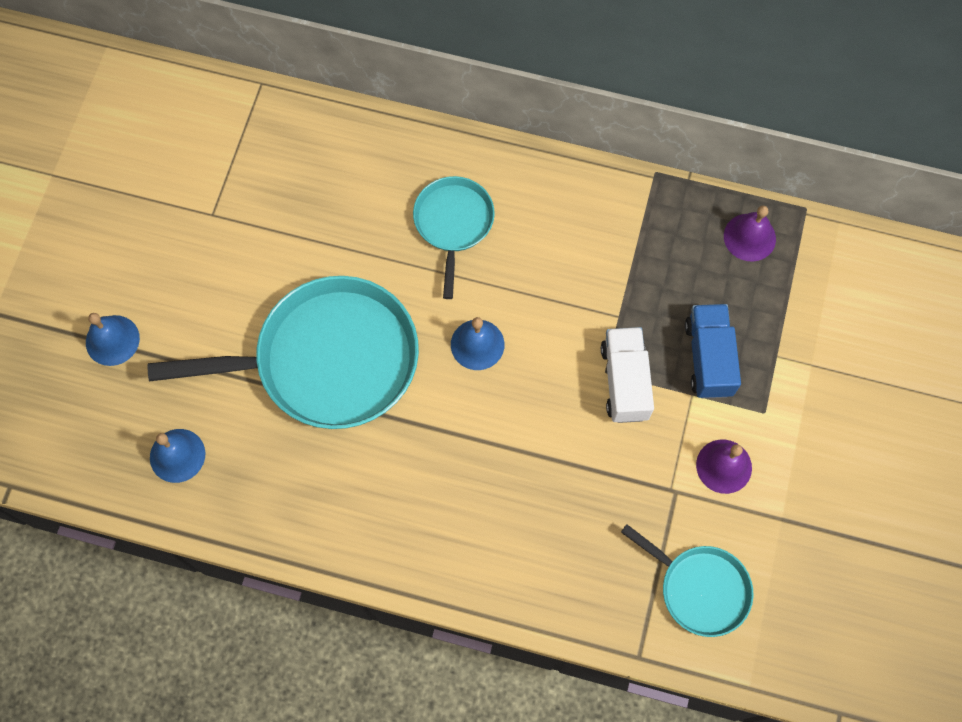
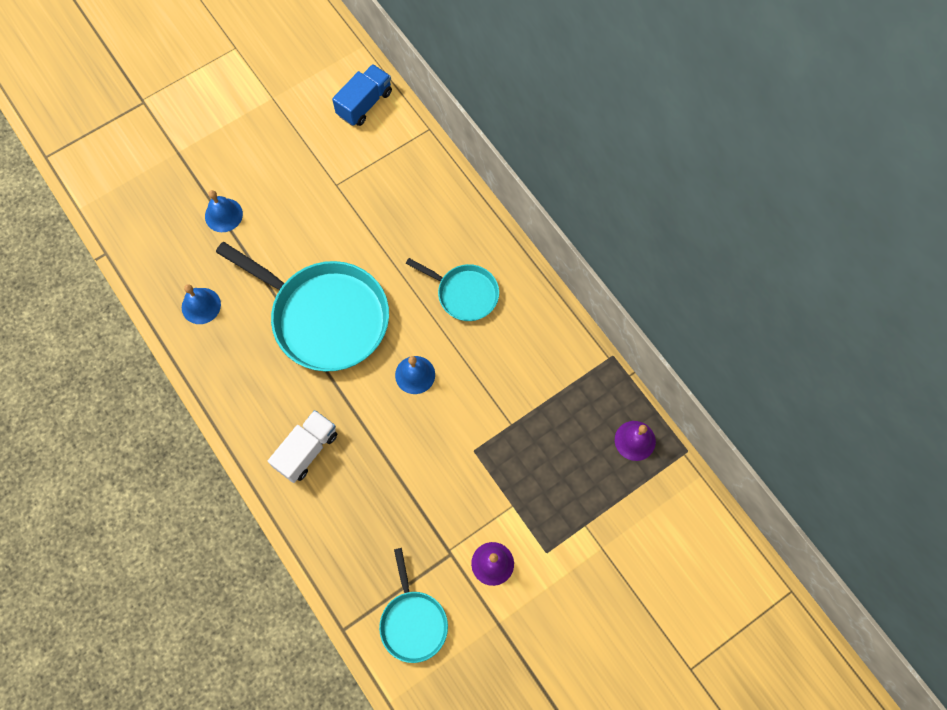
camera: 40 degrees right, 0 degrees up
turquoise pan [413,176,495,299] -> turquoise pan turned 75 degrees clockwise [406,258,499,321]
white truck [601,327,654,423] -> white truck moved to [268,410,337,483]
blue truck [685,304,741,399] -> blue truck moved to [332,64,392,126]

